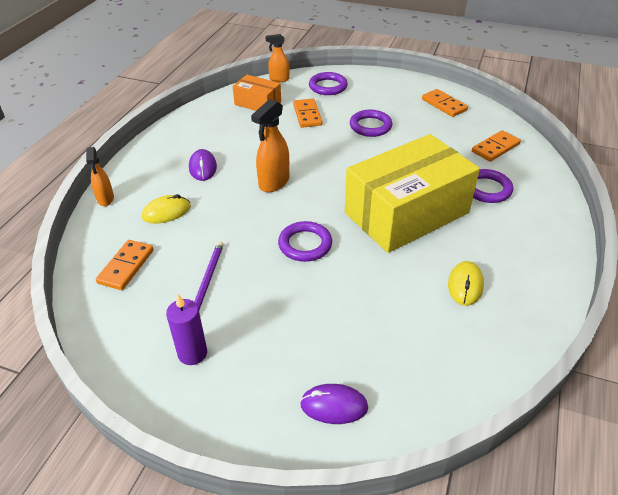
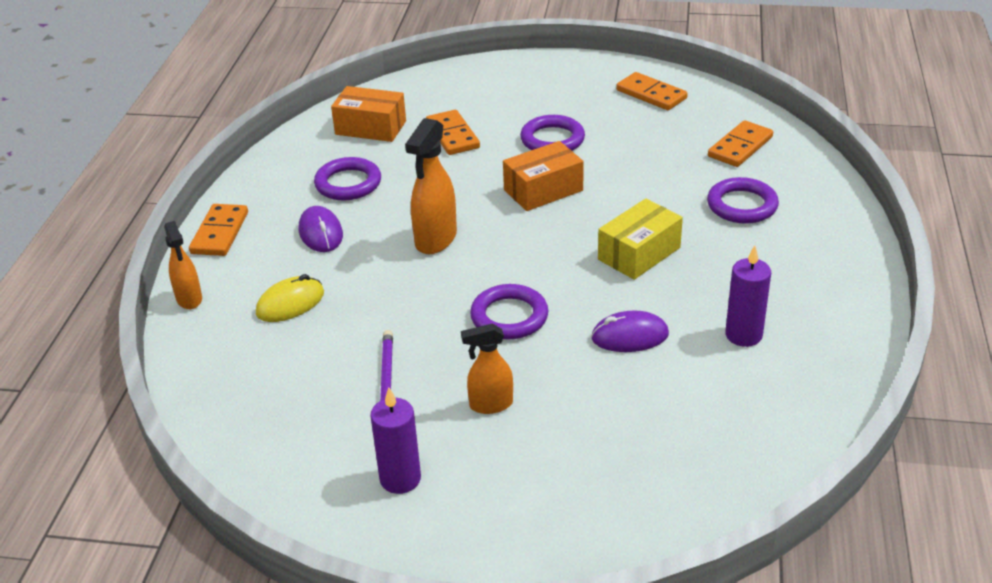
camera: 10 degrees left, 5 degrees down
orange domino [96,240,154,290] -> orange domino moved to [189,204,248,256]
orange spray bottle [266,34,289,82] -> orange spray bottle moved to [461,323,513,414]
purple mouse [300,384,368,424] -> purple mouse moved to [591,310,669,352]
purple ring [309,72,348,95] -> purple ring moved to [314,157,381,200]
yellow box [345,134,480,253] -> yellow box [598,199,683,280], size x0.48
yellow mouse [448,261,484,306] -> purple candle [725,245,771,347]
none -> orange box [503,141,584,211]

